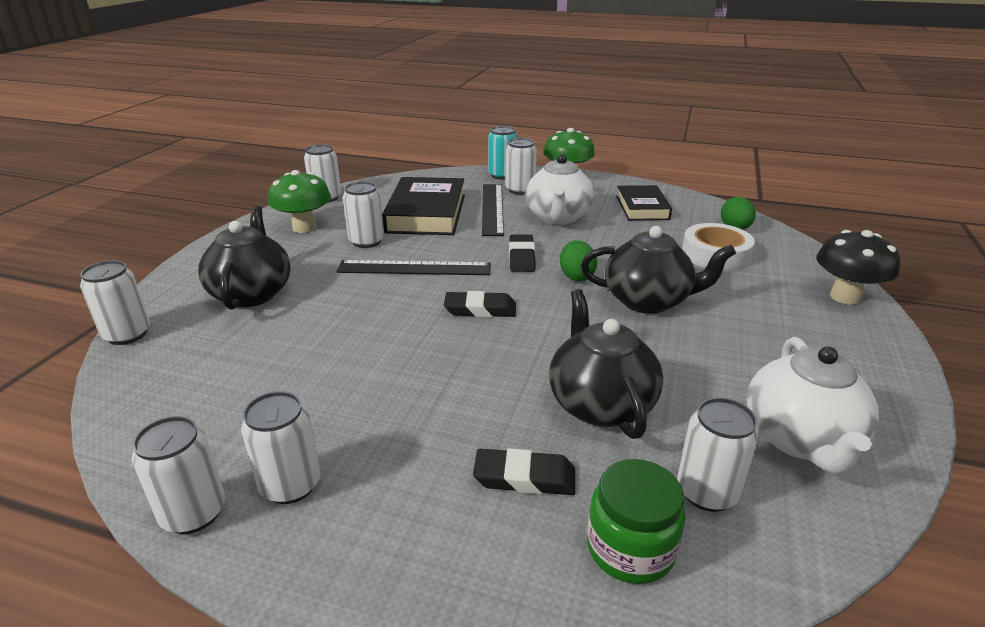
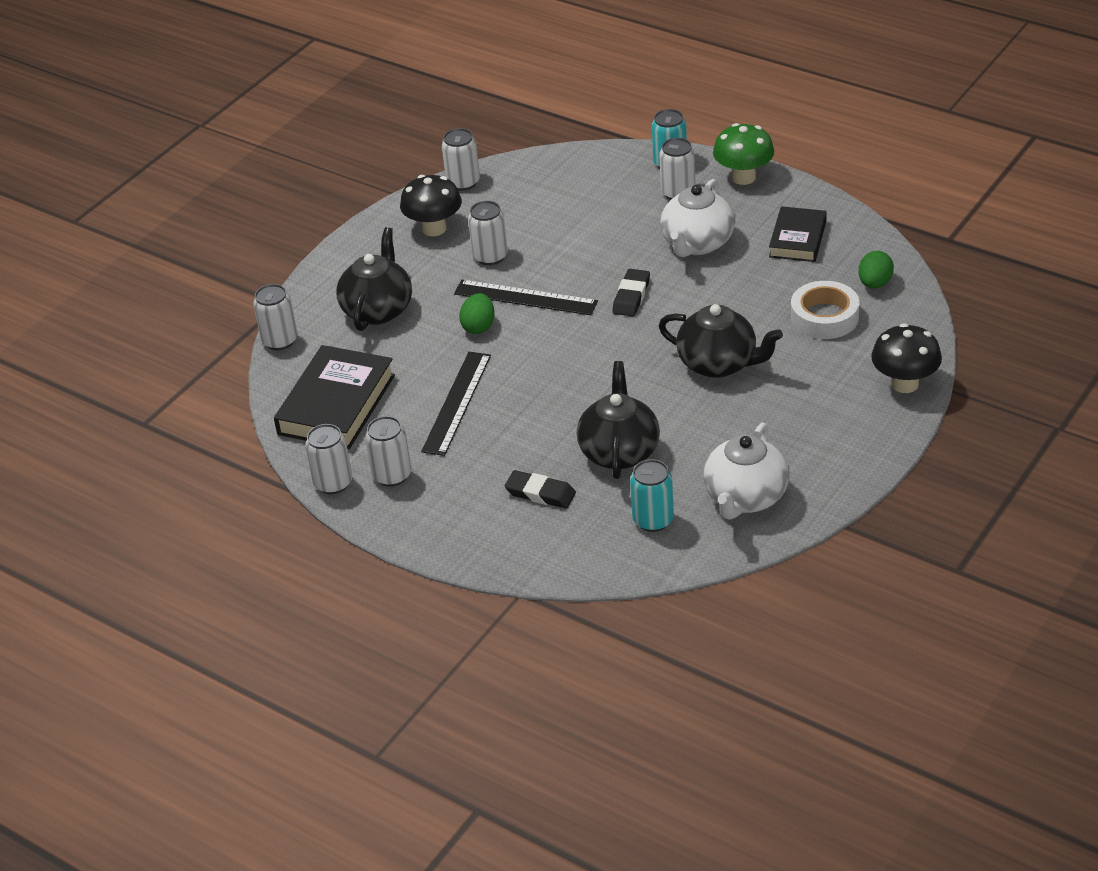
camera: 20 degrees right, 10 degrees up
green mushroom [268,170,331,233] -> black mushroom [400,175,462,236]
black book [382,177,465,235] -> black book moved to [274,345,395,449]
black eraser [444,291,516,317] -> none
black ruler [482,184,504,236] -> black ruler moved to [421,352,491,456]
green egg [560,240,597,281] -> green egg moved to [459,293,494,334]
green jar [587,459,686,584] -> none
white can [677,397,759,512] -> turquoise can [630,459,674,532]

